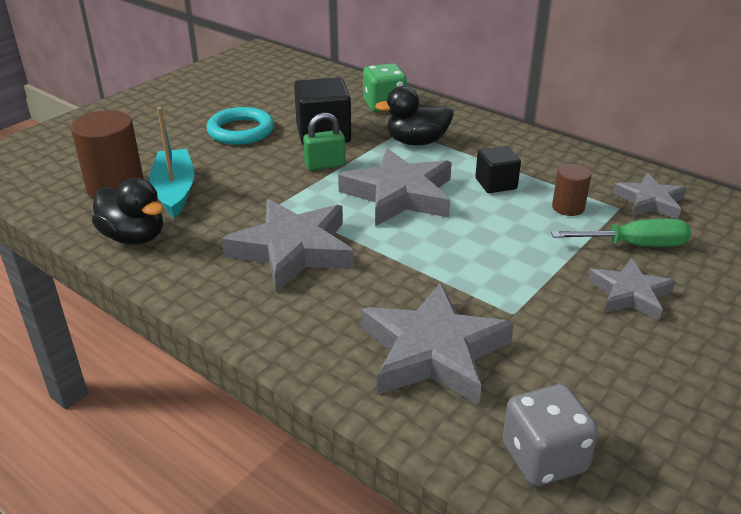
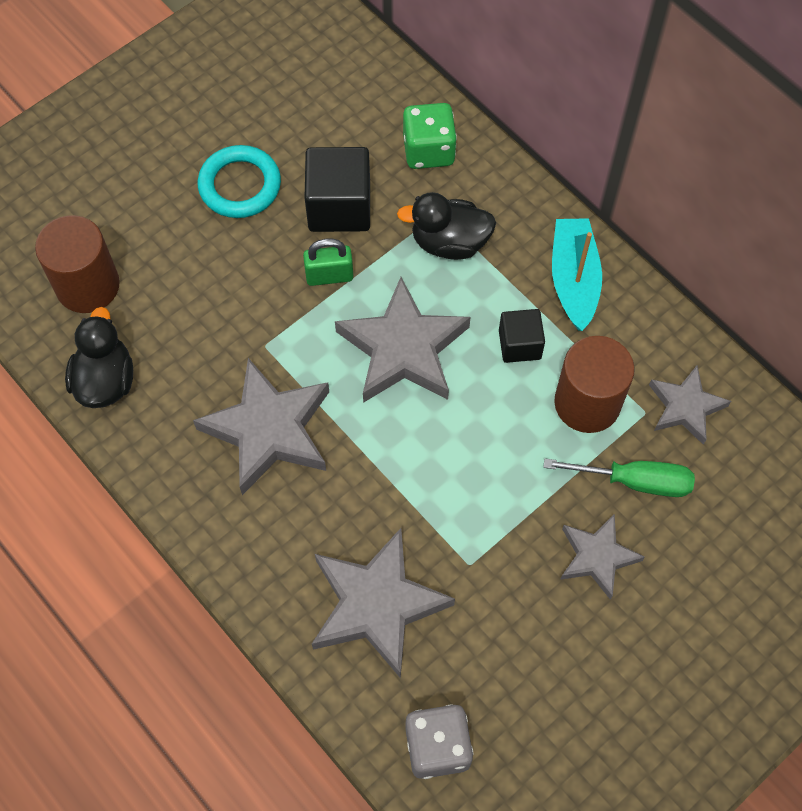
camera: 10 degrees right, 30 degrees up
black duck [92,178,163,244] -> black duck turned 135 degrees counterclockwise [65,307,133,408]
turquoise boat [149,107,195,218] -> turquoise boat moved to [552,218,602,331]
brown cylinder [552,164,591,216] -> brown cylinder [554,336,635,433], size x1.81

